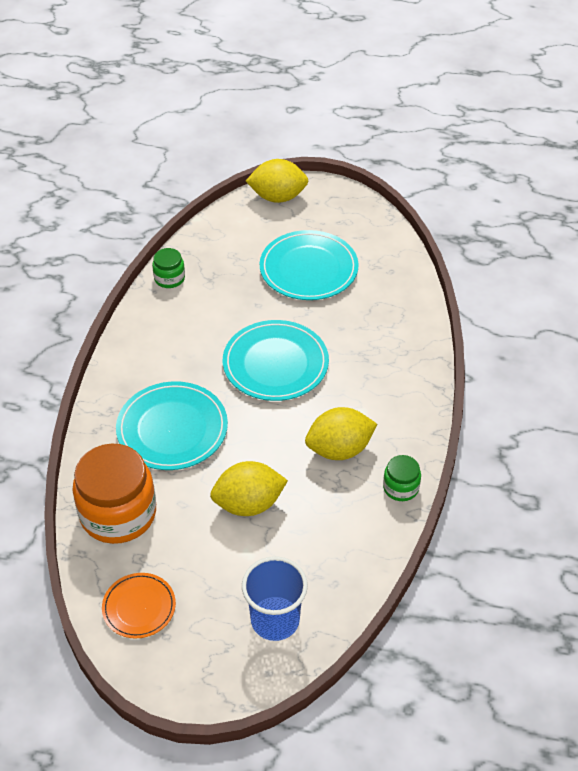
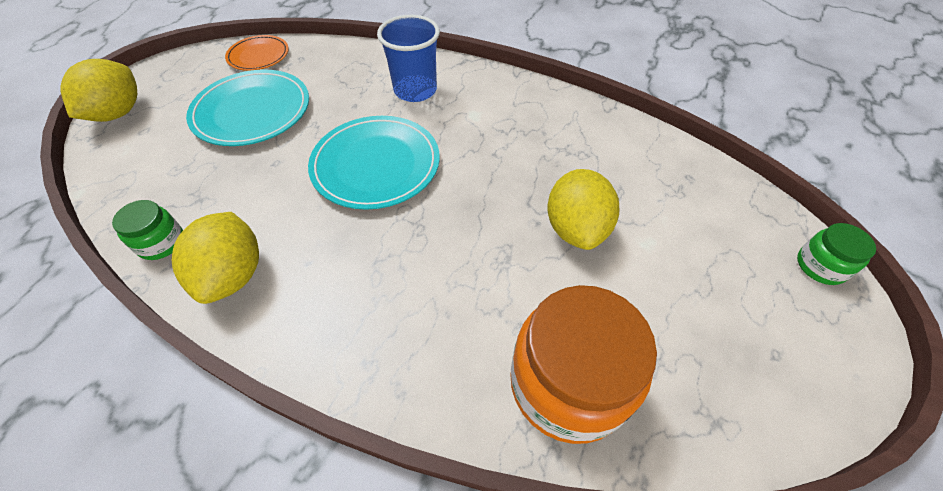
camera: 75 degrees left, 5 degrees up
orange plate [102,573,176,639] -> orange plate moved to [225,35,289,71]
turquoise plate [116,381,228,470] -> none
blue cup [242,556,308,641] -> blue cup moved to [377,15,440,102]
yellow lemon [305,407,377,460] -> yellow lemon moved to [172,212,259,304]
green jar [383,455,421,501] -> green jar moved to [797,223,876,285]

